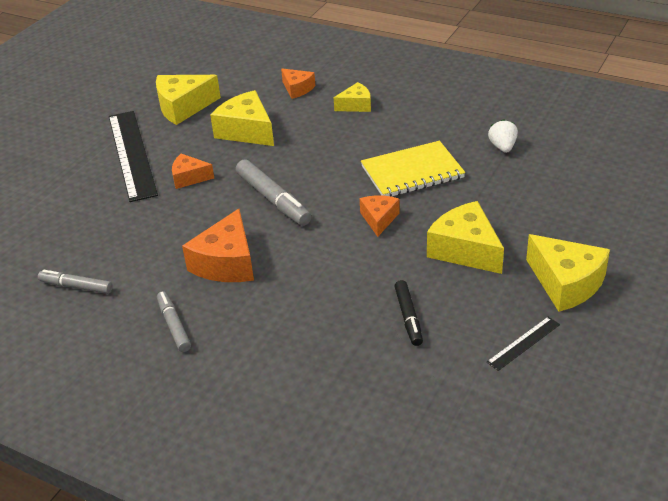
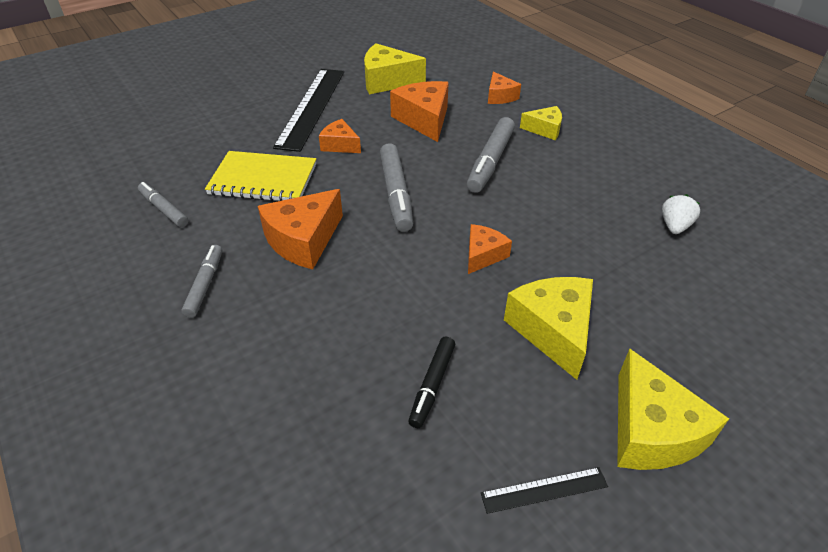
camera: 25 degrees right, 5 degrees up
yellow cheese [210,90,274,146] -> orange cheese [390,81,449,142]
yellow notebook [361,141,465,197] -> yellow notebook moved to [205,151,316,201]
none -> grey marker [467,117,515,193]

